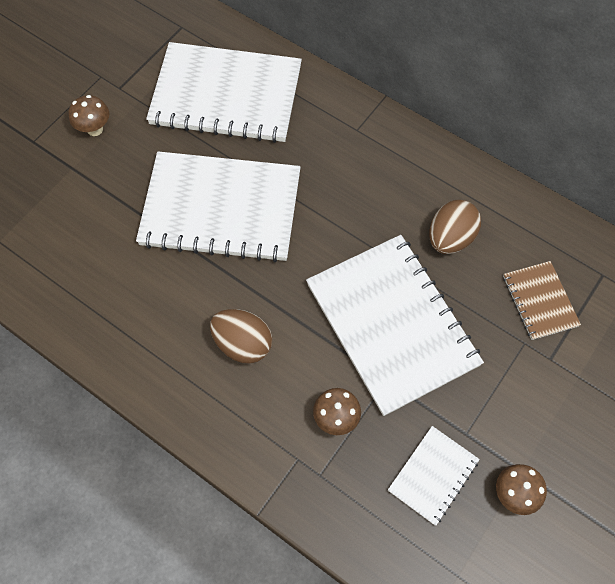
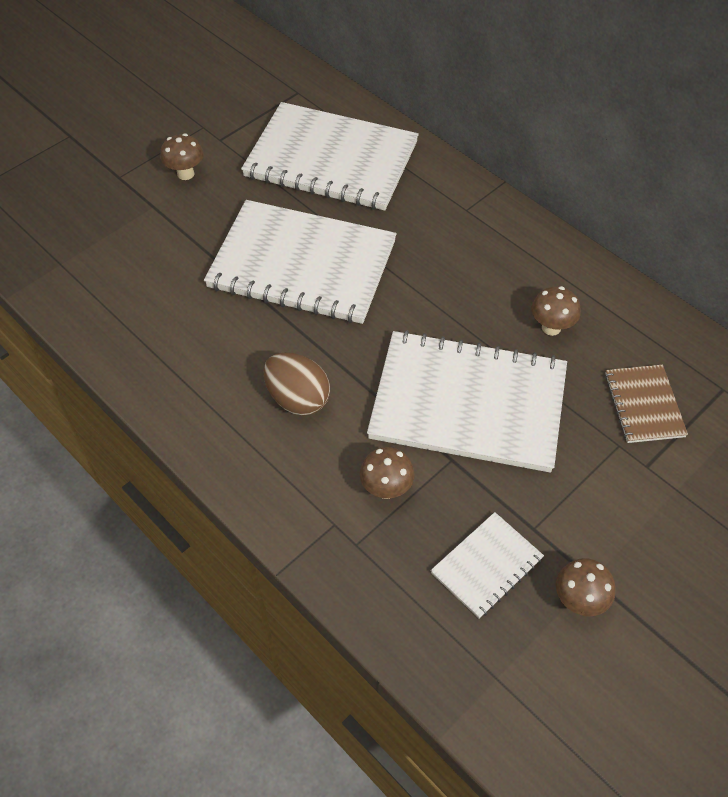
camera: 10 degrees right, 10 degrees down
white notebook [306,235,484,416] -> white notebook turned 60 degrees counterclockwise [367,330,567,473]
brown egg [429,200,481,254] -> brown mushroom [532,286,581,336]

